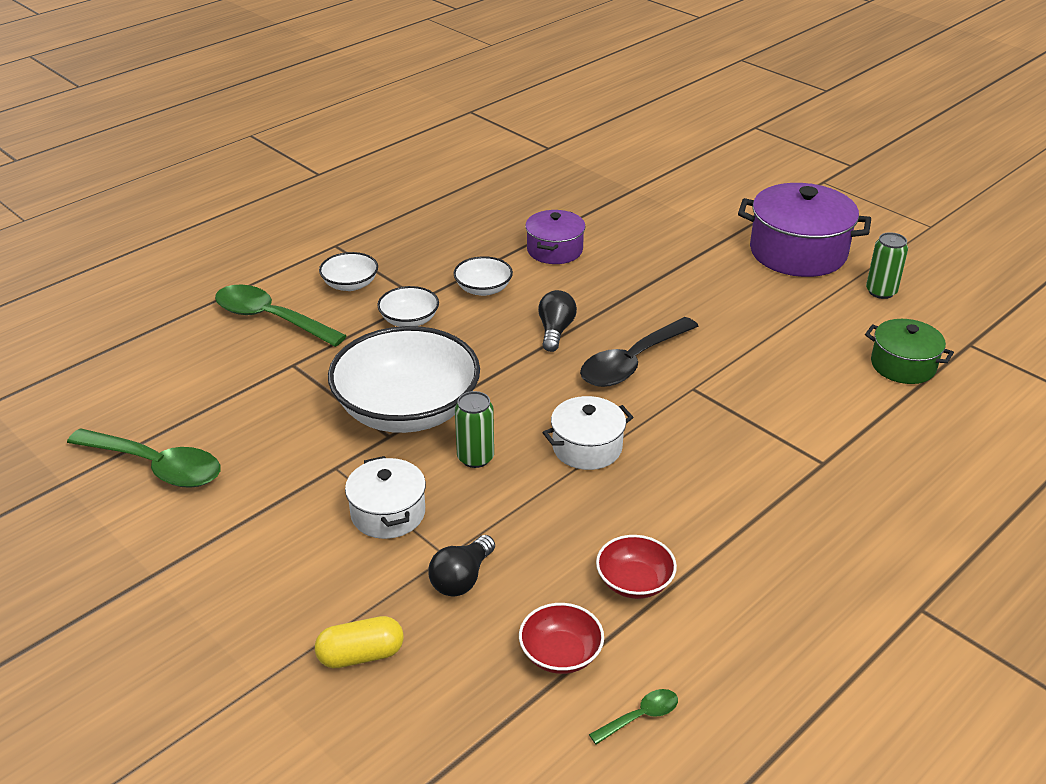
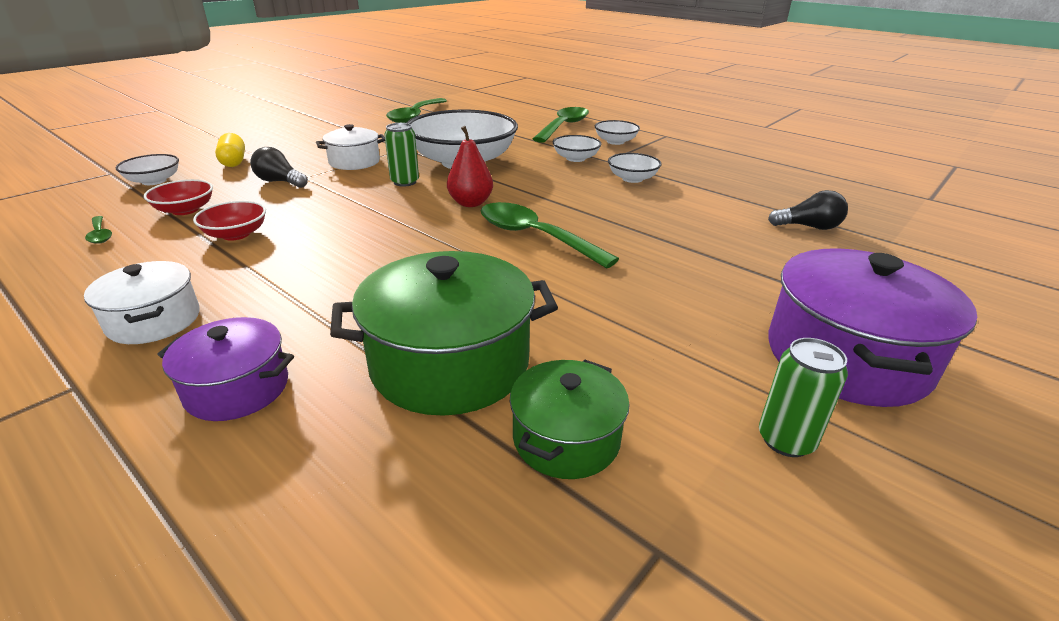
camera: 85 degrees right, 5 degrees down
purple pot [525,210,586,264] -> purple pot moved to [157,317,294,421]
black light bulb [538,290,577,352] -> black light bulb moved to [768,190,848,230]
white pot [543,396,633,470] -> white pot moved to [84,261,199,344]
black spoon [580,317,698,387] -> green spoon [481,202,619,269]
none -> white bowl [115,154,179,185]
none -> green pot [330,251,558,416]
none -> red pear [447,126,493,207]

